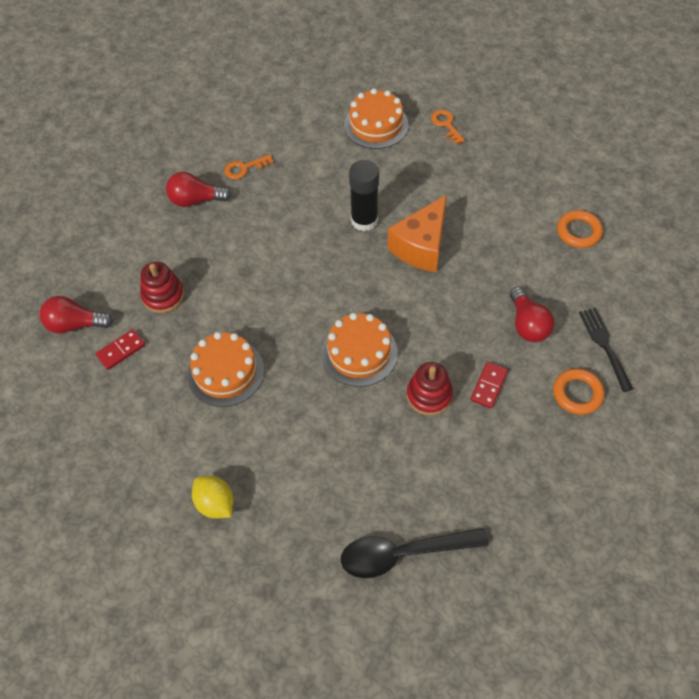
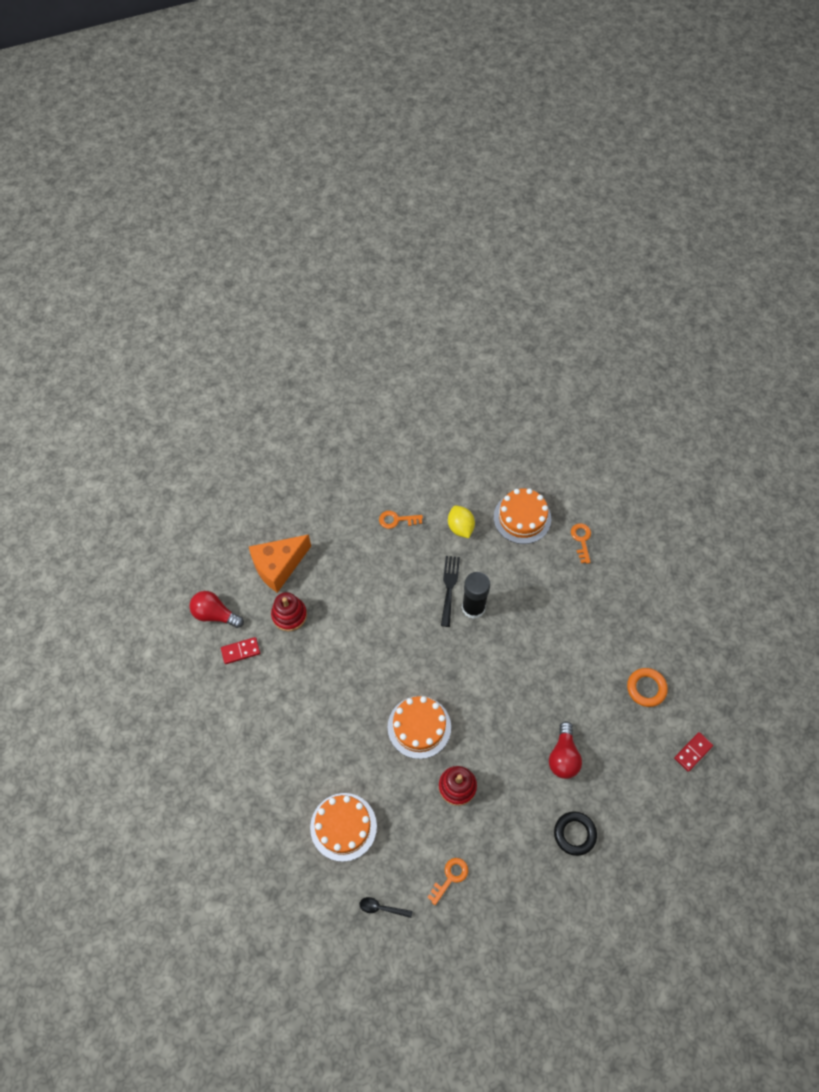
camera: 20 degrees right, 5 degrees up
red light bulb [166,172,231,207] -> none
orange cake [187,332,264,407] -> orange cake moved to [310,793,377,862]
yellow lemon [192,476,234,519] -> yellow lemon moved to [448,506,475,538]
black spoon [341,528,489,578] -> black spoon [360,897,413,918], size x0.45
orange cheese [388,195,447,272] -> orange cheese moved to [249,534,311,593]
red domino [471,362,508,408] -> red domino moved to [674,732,713,772]
orange ring [553,368,605,415] -> black ring [554,811,597,856]
black fork [579,308,633,392] -> black fork moved to [441,556,460,627]
none -> orange key [427,858,468,905]

